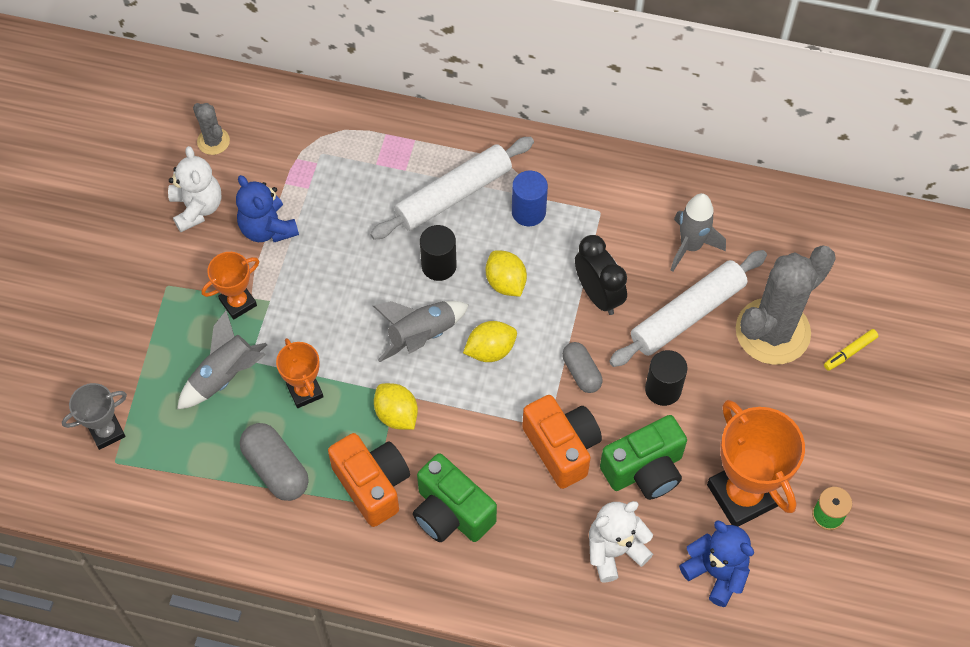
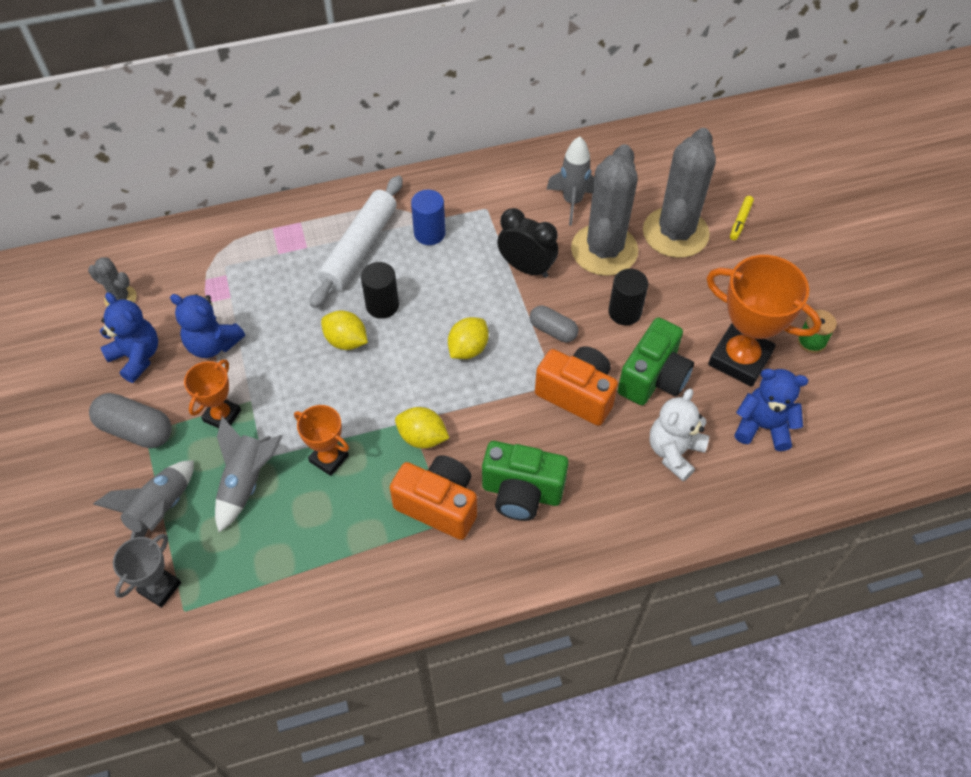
camera: 30 degrees left, 5 degrees down
white teddy bear [168,146,222,232] -> blue teddy bear [100,292,158,383]
grey capsule [240,423,309,501] -> grey capsule moved to [89,393,172,448]
grey rocket [373,301,469,362] -> grey rocket moved to [93,460,194,539]
yellow lemon [486,250,527,297] -> yellow lemon moved to [321,310,368,350]
white rolling pin [609,250,767,367] -> grey cactus [571,144,638,276]

